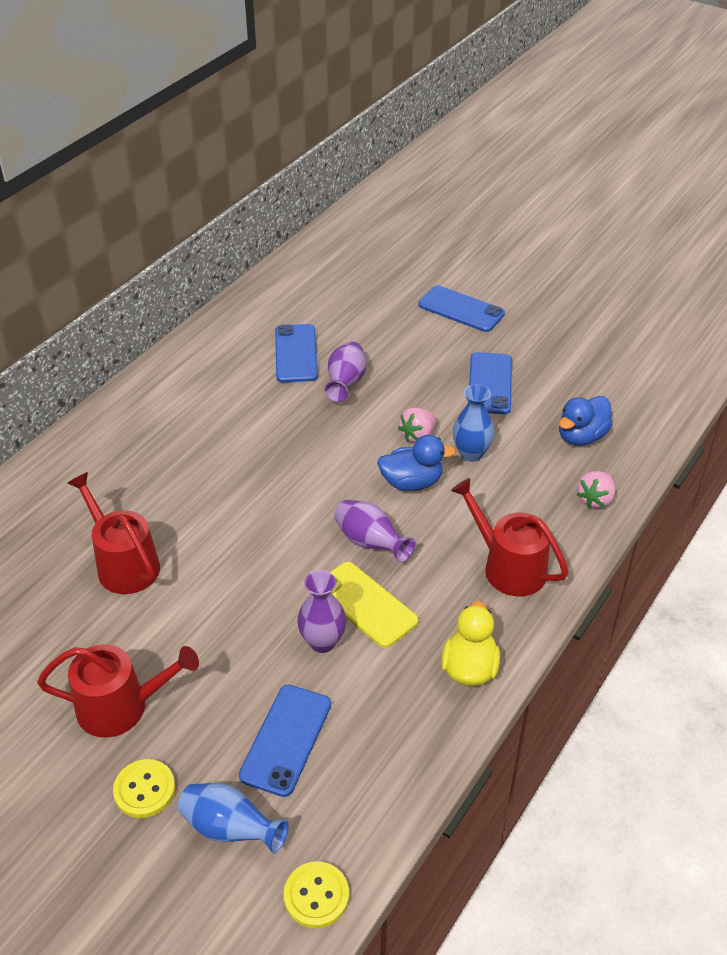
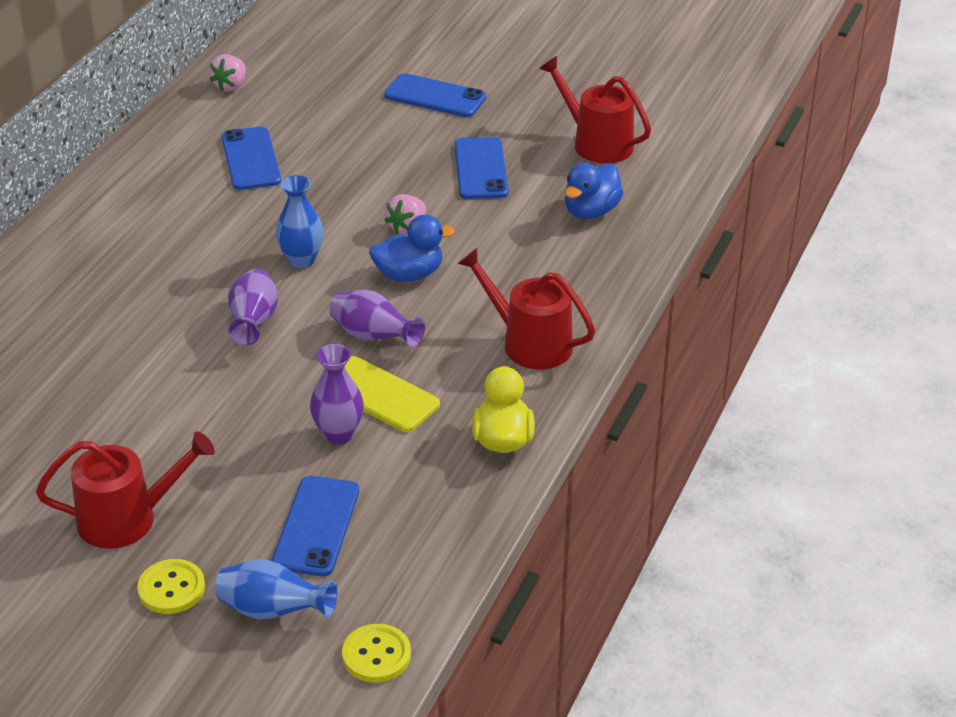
camera: 10 degrees left, 5 degrees down
red watering can [68,472,160,594] -> red watering can moved to [539,56,651,164]
purple vase [324,342,366,402] -> purple vase moved to [228,269,278,345]
blue vase [453,384,494,462] -> blue vase moved to [276,175,324,268]
pink strawberry [577,471,615,508] -> pink strawberry moved to [209,54,246,91]

